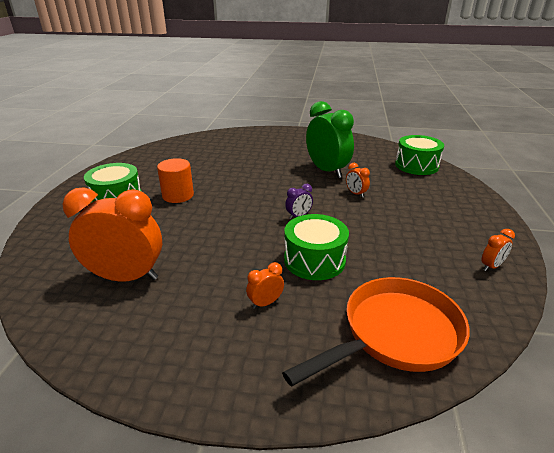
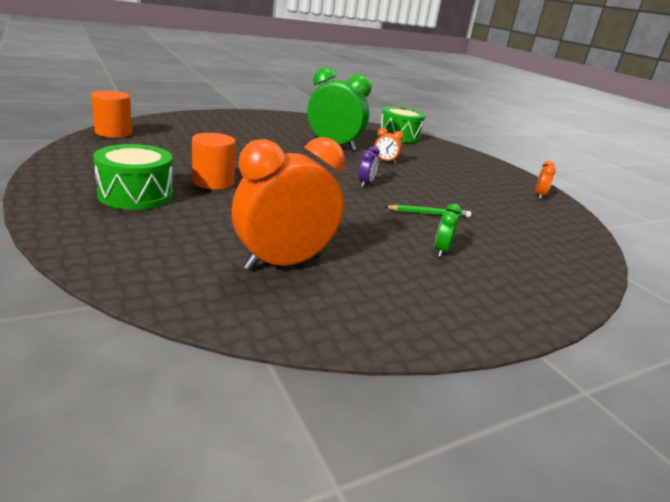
camera: 40 degrees left, 5 degrees down
orange clock [246,262,284,309] -> green clock [435,204,461,257]
orange pan [282,277,470,387] -> none
green drum [284,214,349,280] -> green pencil [385,205,471,217]
none -> orange cylinder [91,91,132,138]

